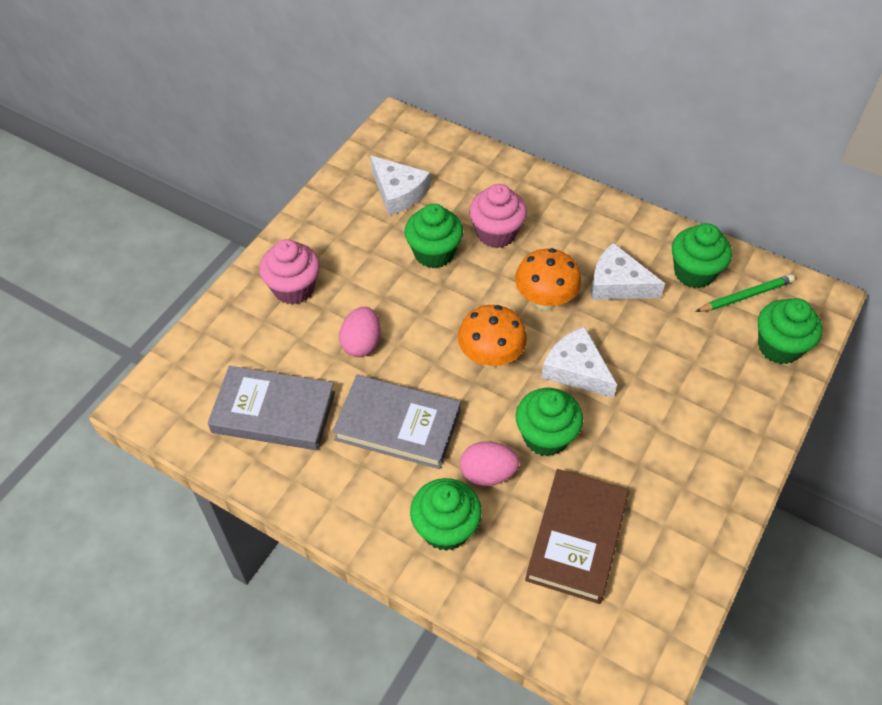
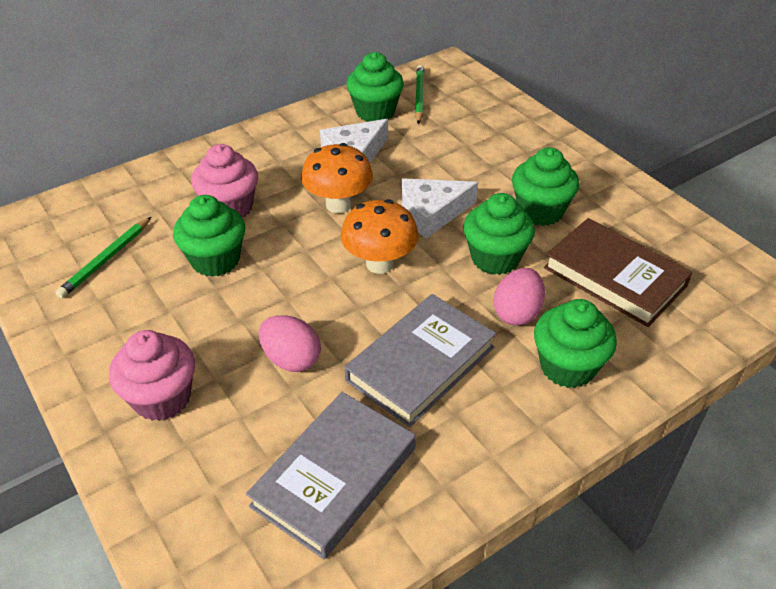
camera: 65 degrees left, 10 degrees down
white cheese [370,156,430,215] -> green pencil [55,217,151,298]
green cupcake [758,298,822,364] -> green cupcake moved to [512,147,579,226]

